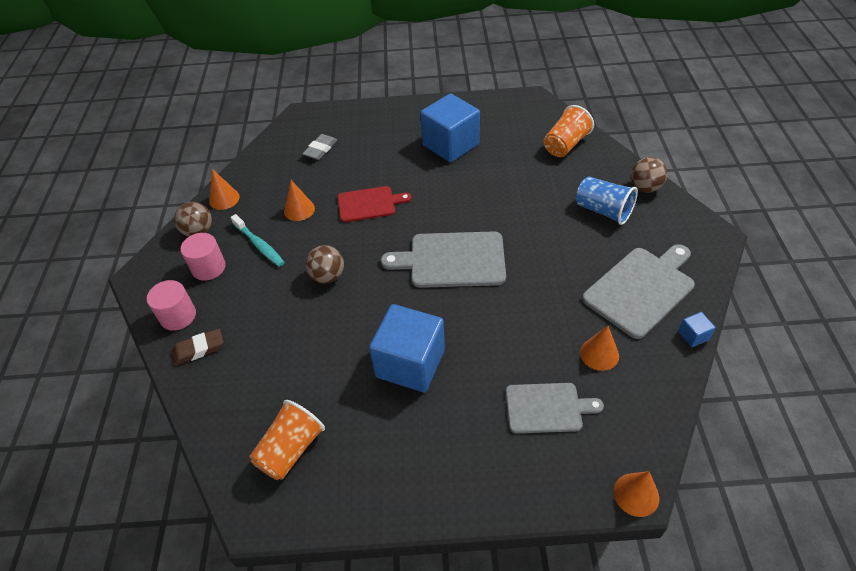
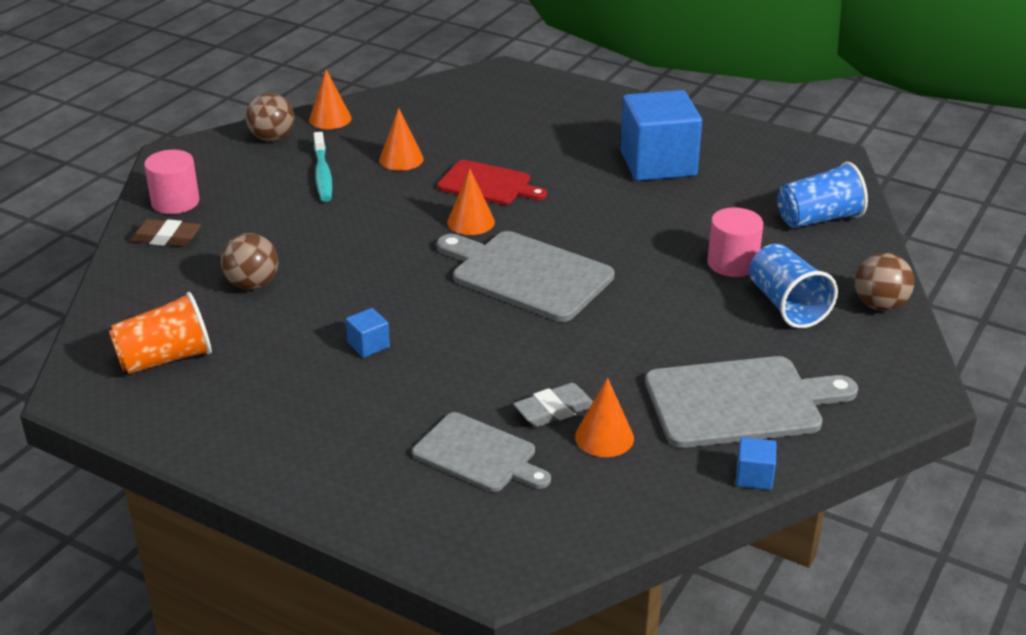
camera: 30 degrees right, 15 degrees down
pink cylinder [180,233,226,281] -> pink cylinder moved to [707,207,763,277]
grey eraser [302,134,337,160] -> grey eraser moved to [513,383,593,427]
brown ball [305,245,344,284] -> brown ball moved to [221,233,278,290]
blue cube [369,304,445,392] -> blue cube [346,308,390,358], size x0.41
orange cup [544,105,594,157] -> blue cup [777,162,868,228]
orange cone [614,471,659,517] -> orange cone moved to [447,169,495,235]

